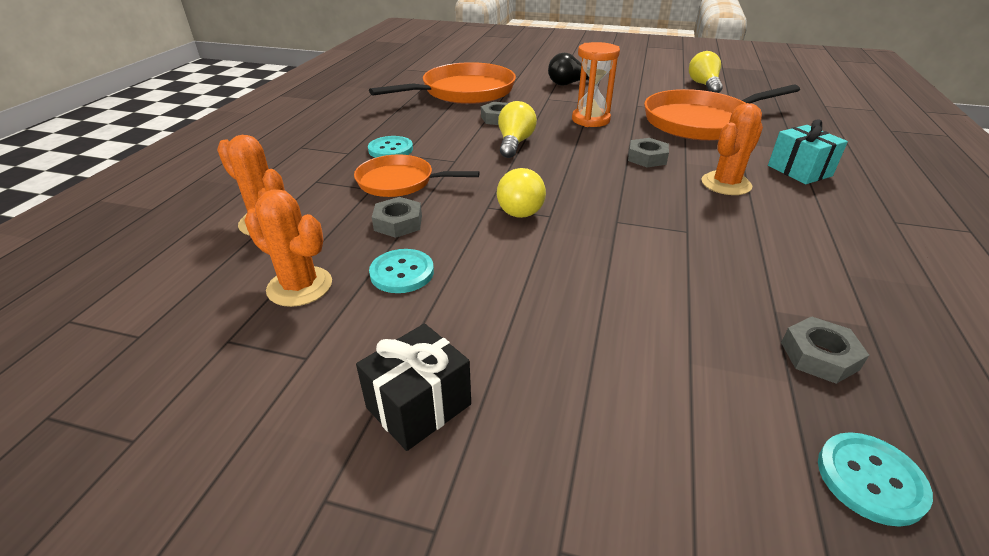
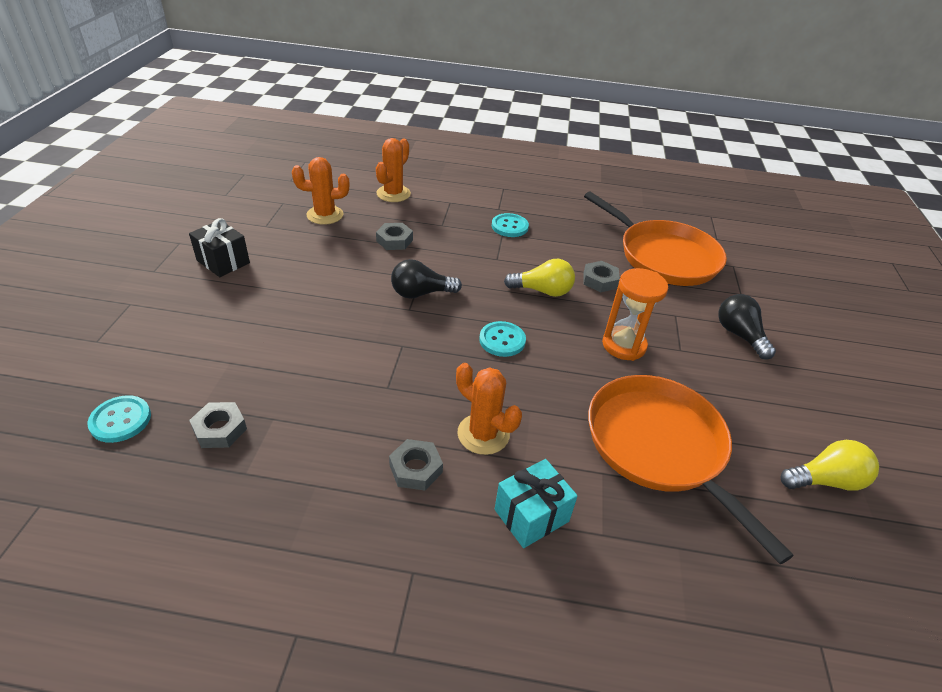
camera: 80 degrees right, 5 degrees up
orange cactus [244,189,332,307] -> orange cactus turned 60 degrees clockwise [292,157,349,225]
orange pan [354,154,480,197] -> none
turquoise button [369,249,434,293] -> turquoise button moved to [479,321,526,357]
yellow light bulb [497,168,546,218] -> black light bulb [391,259,462,299]
grey nut [628,138,669,168] -> grey nut moved to [389,439,443,491]

